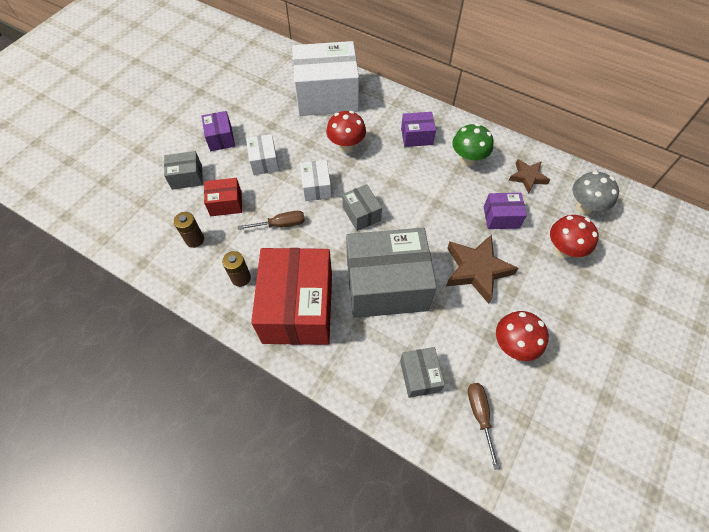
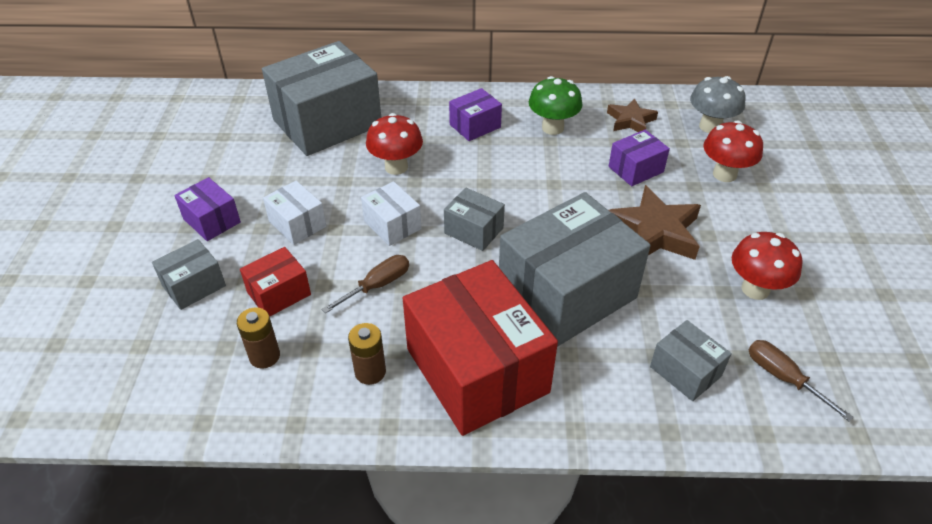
camera: 30 degrees left, 15 degrees down
white box [292,41,359,116] -> grey box [262,41,381,156]

